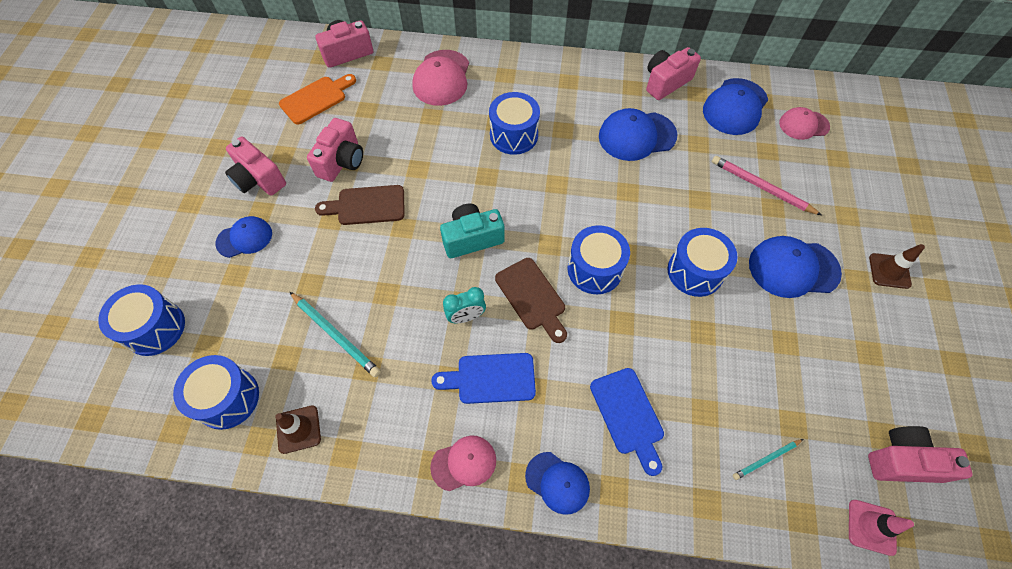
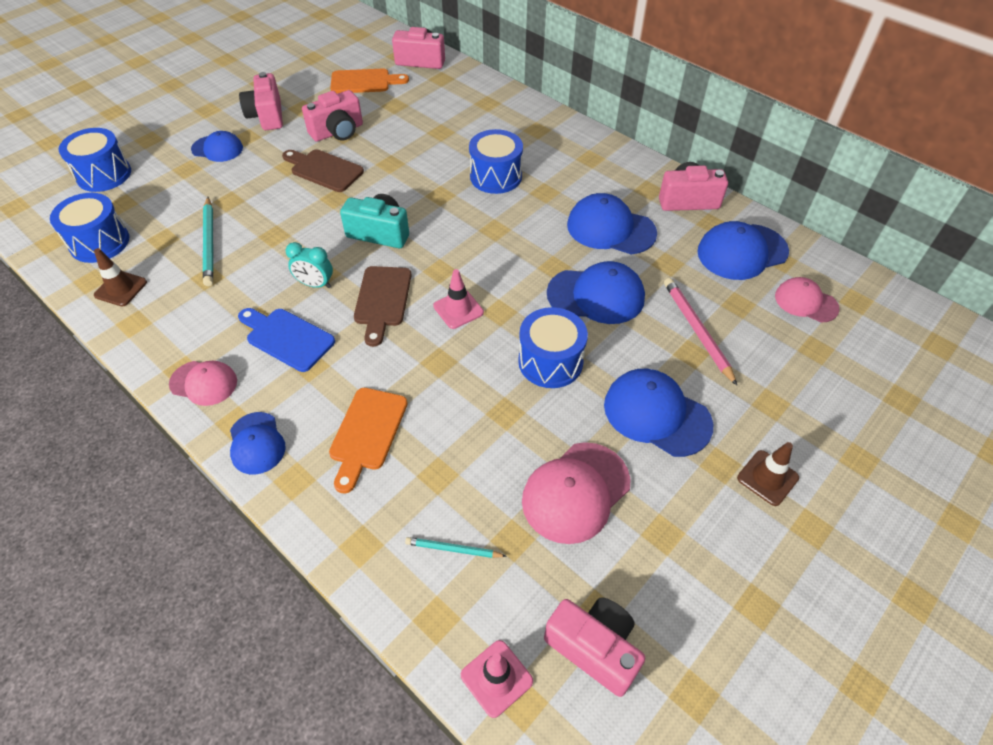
camera: 35 degrees right, 10 degrees down
pink cap [412,50,469,106] -> pink cap moved to [522,442,631,544]
blue drum [568,225,630,294] -> pink traffic cone [433,269,484,329]
blue cutting board [590,368,664,476] -> orange cutting board [329,388,408,493]
none -> blue cap [547,261,645,324]

